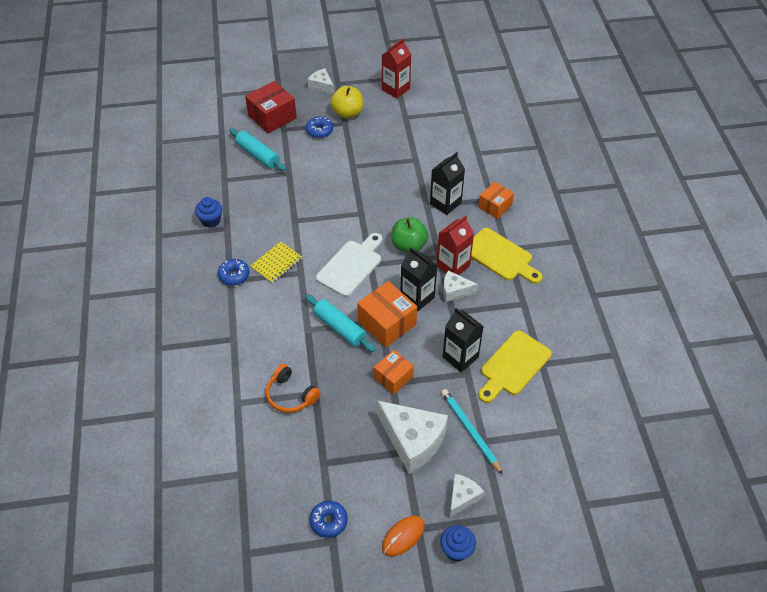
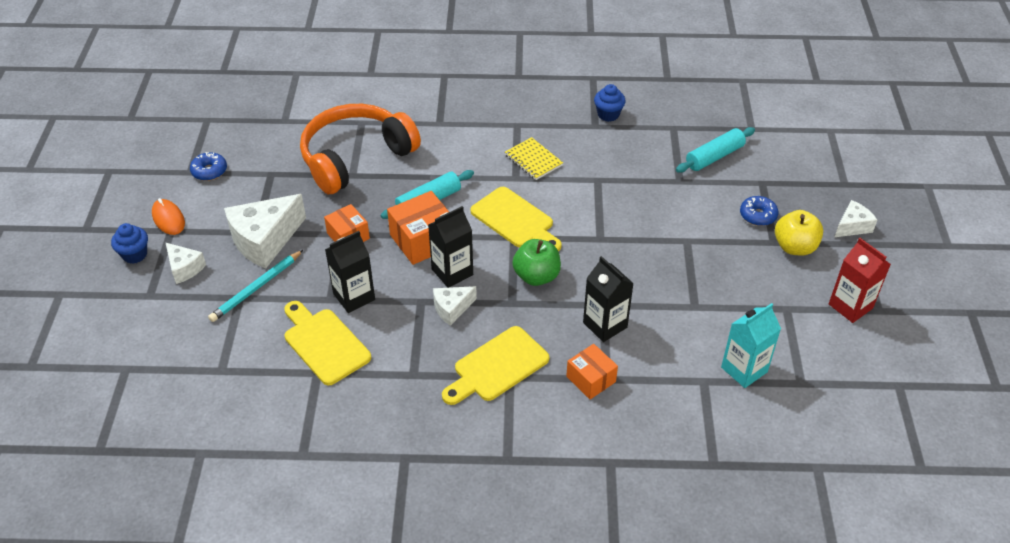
camera: 100 degrees right, 5 degrees down
blue donut [218,259,249,286] -> none
red box [245,81,297,134] -> none
orange headphones [266,364,321,413] -> orange headphones [300,104,421,194], size x2.11
white cutting board [316,233,382,297] -> yellow cutting board [471,187,562,251]
red carton [437,215,474,275] -> none
turquoise pencil [441,389,503,474] -> turquoise pencil turned 150 degrees clockwise [208,250,303,322]
white cheese [443,270,478,302] -> white cheese turned 135 degrees counterclockwise [433,286,477,326]
none -> turquoise carton [721,303,781,388]

